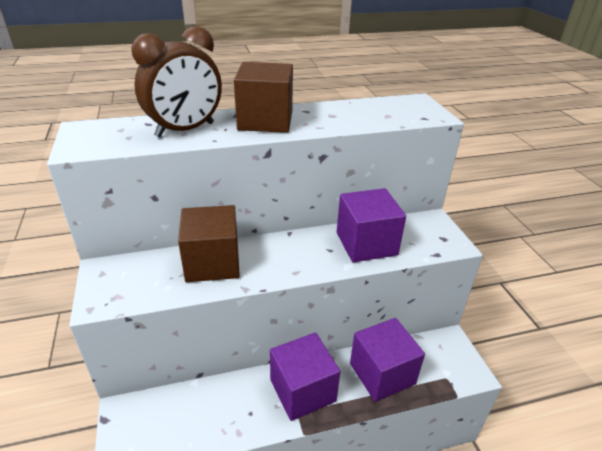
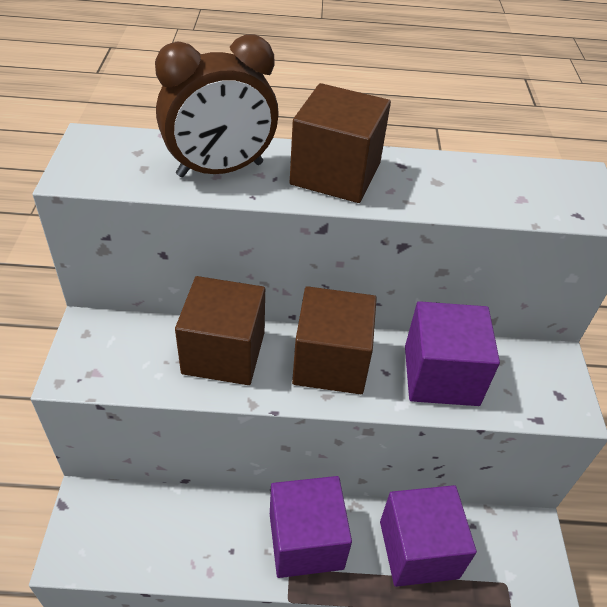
camera: 15 degrees right, 10 degrees up
none -> brown cube [292,286,377,394]

